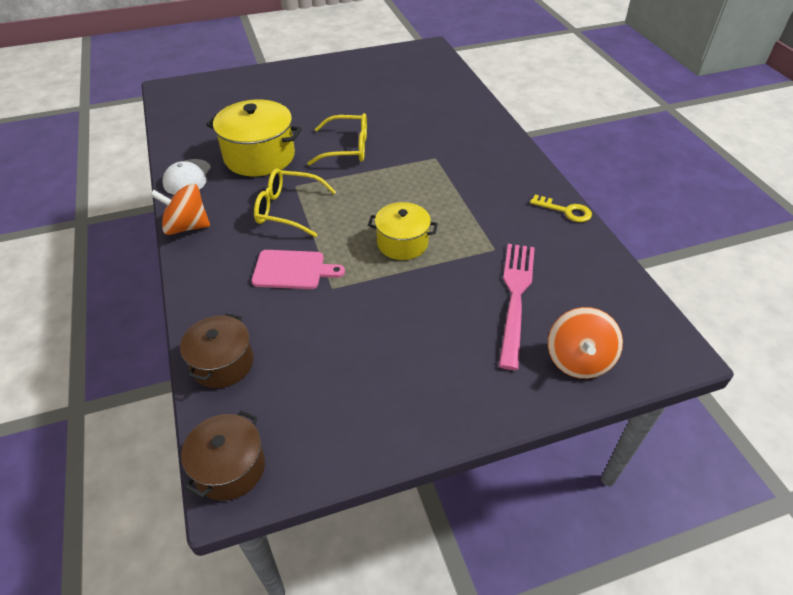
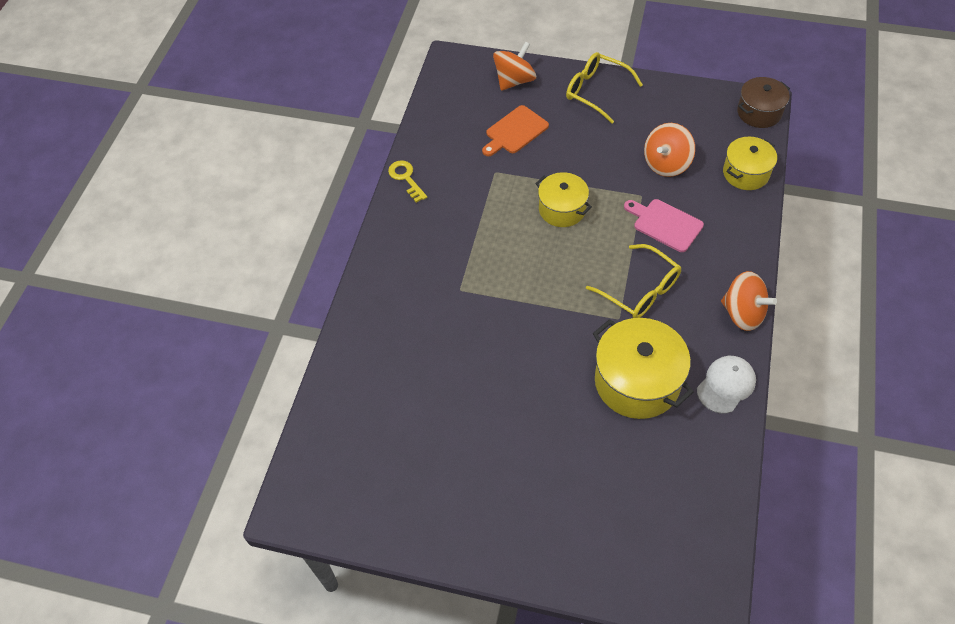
camera: 145 degrees left, 10 degrees up
brown pot [180,313,254,388] -> yellow pot [723,137,777,190]
yellow glasses [307,113,367,166] -> yellow glasses moved to [566,52,643,124]
pink fork [499,244,535,370] -> orange cutting board [482,105,549,156]
none -> orange spinning top [644,123,695,177]

